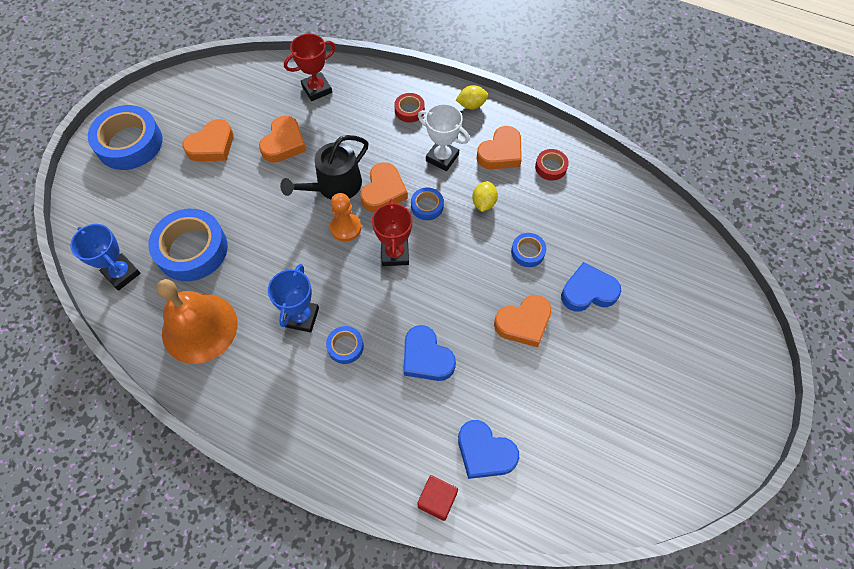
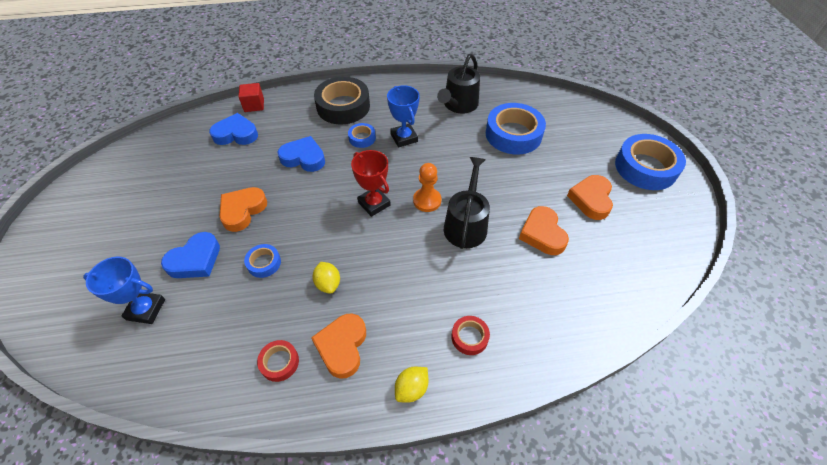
camera: 145 degrees right, 10 degrees down
blue trophy [70,224,141,291] -> blue trophy moved to [83,257,165,324]
orange bell [157,279,238,364] -> black watering can [437,54,480,114]
red trophy [284,34,336,101] -> none
orange heart [360,162,408,212] -> none
blue tape [411,187,444,220] -> none
white trophy [418,104,470,171] -> none
none -> black tape [314,77,370,124]

